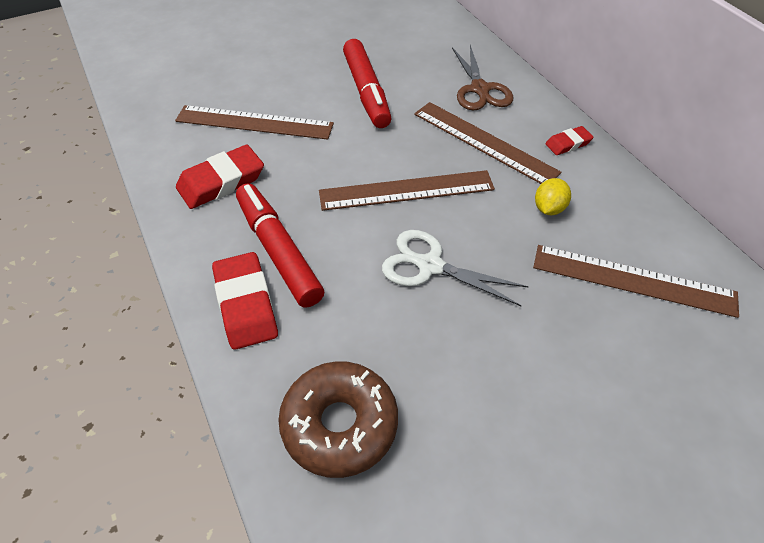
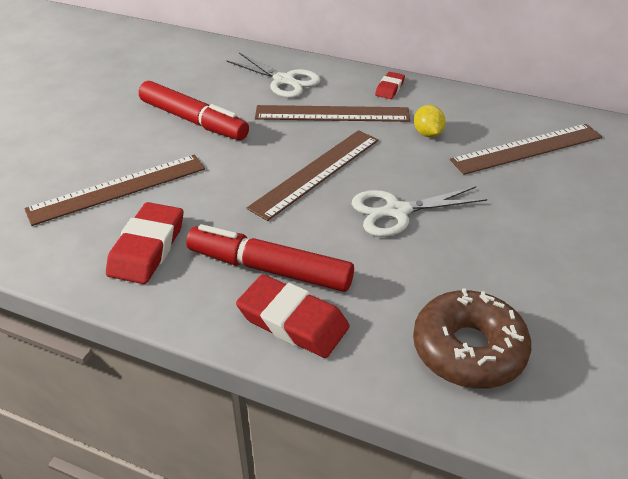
camera: 40 degrees left, 10 degrees down
brown scissors [452,45,513,111] -> white scissors [226,53,321,98]

